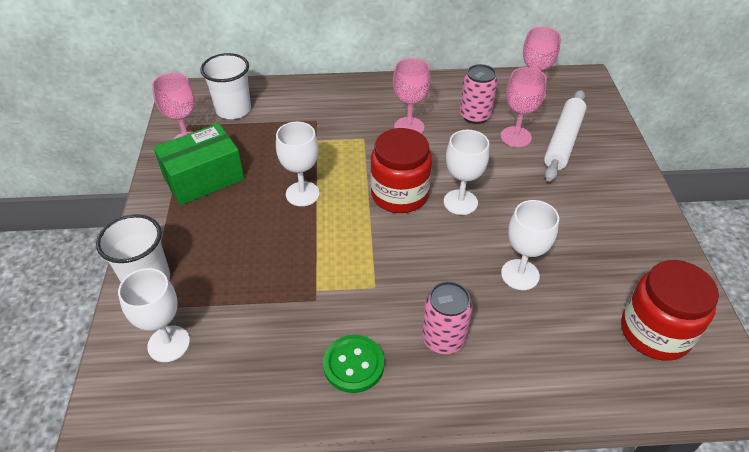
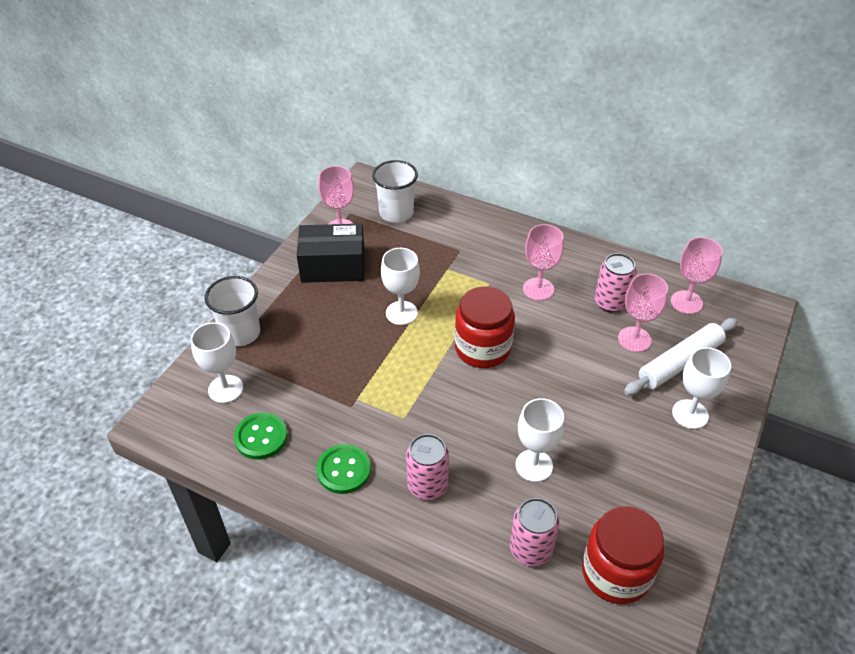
camera: 30 degrees right, 0 degrees up
green box [153,123,245,205] -> black box [297,224,365,283]
white goblet [444,130,489,215] -> white goblet moved to [672,347,731,429]
none -> green button [234,413,287,460]
none -> pink can [510,498,559,566]

